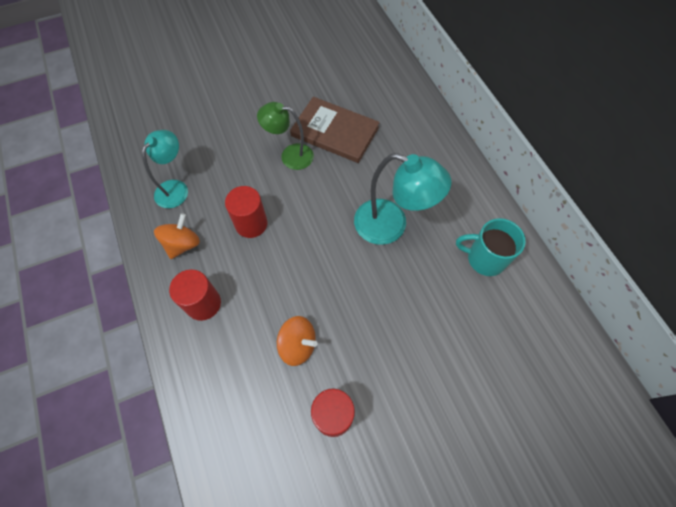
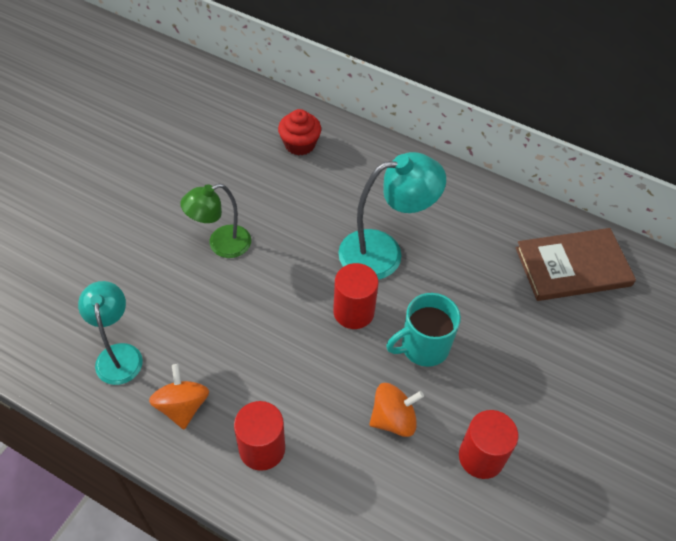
camera: 40 degrees left, 10 degrees down
red cylinder [225,186,267,238] -> red cylinder moved to [333,263,379,329]
brown book [290,97,380,163] -> brown book moved to [516,228,636,301]
turquoise mug [456,218,526,276] -> turquoise mug moved to [386,293,461,367]
none -> red cupcake [278,109,321,156]

